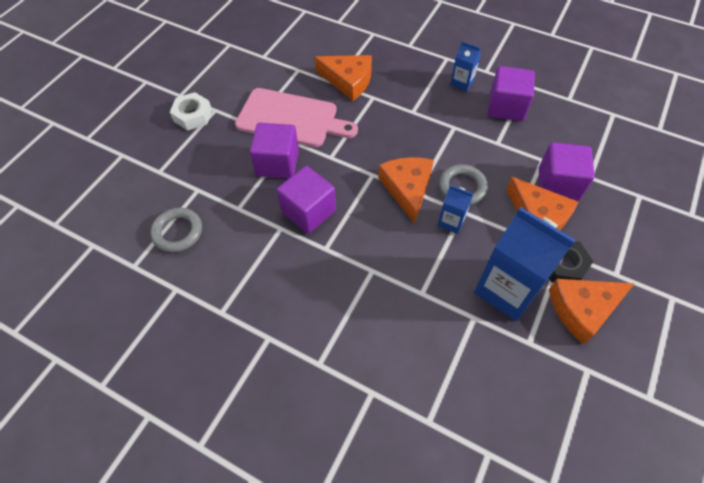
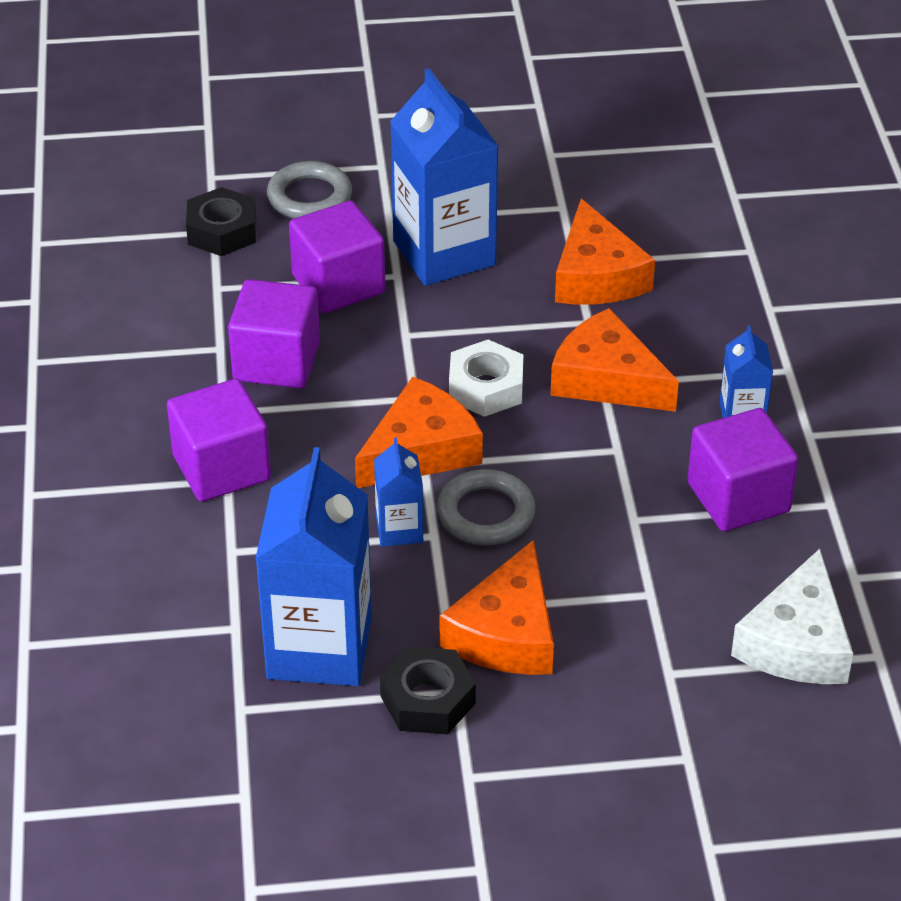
camera: 55 degrees right, 15 degrees down
grey ring [150,208,202,253] -> grey ring moved to [267,161,352,219]
white nut [170,92,212,131] -> white nut moved to [449,340,523,417]
pink cutting board [235,88,358,147] -> blue carton [390,68,498,286]
purple cube [539,142,595,201] -> purple cube moved to [167,379,271,502]
orange cheese [549,279,635,345] -> orange cheese moved to [550,308,679,412]
none -> black nut [186,187,256,256]
none -> white cheese [731,549,853,684]

